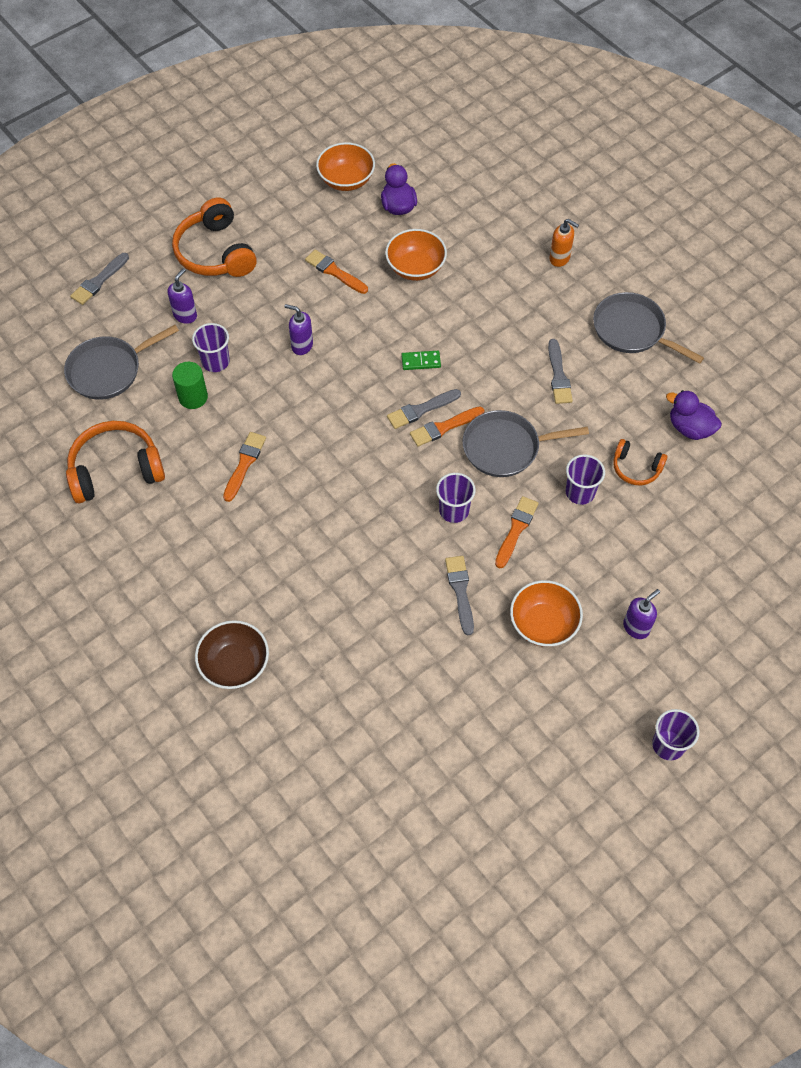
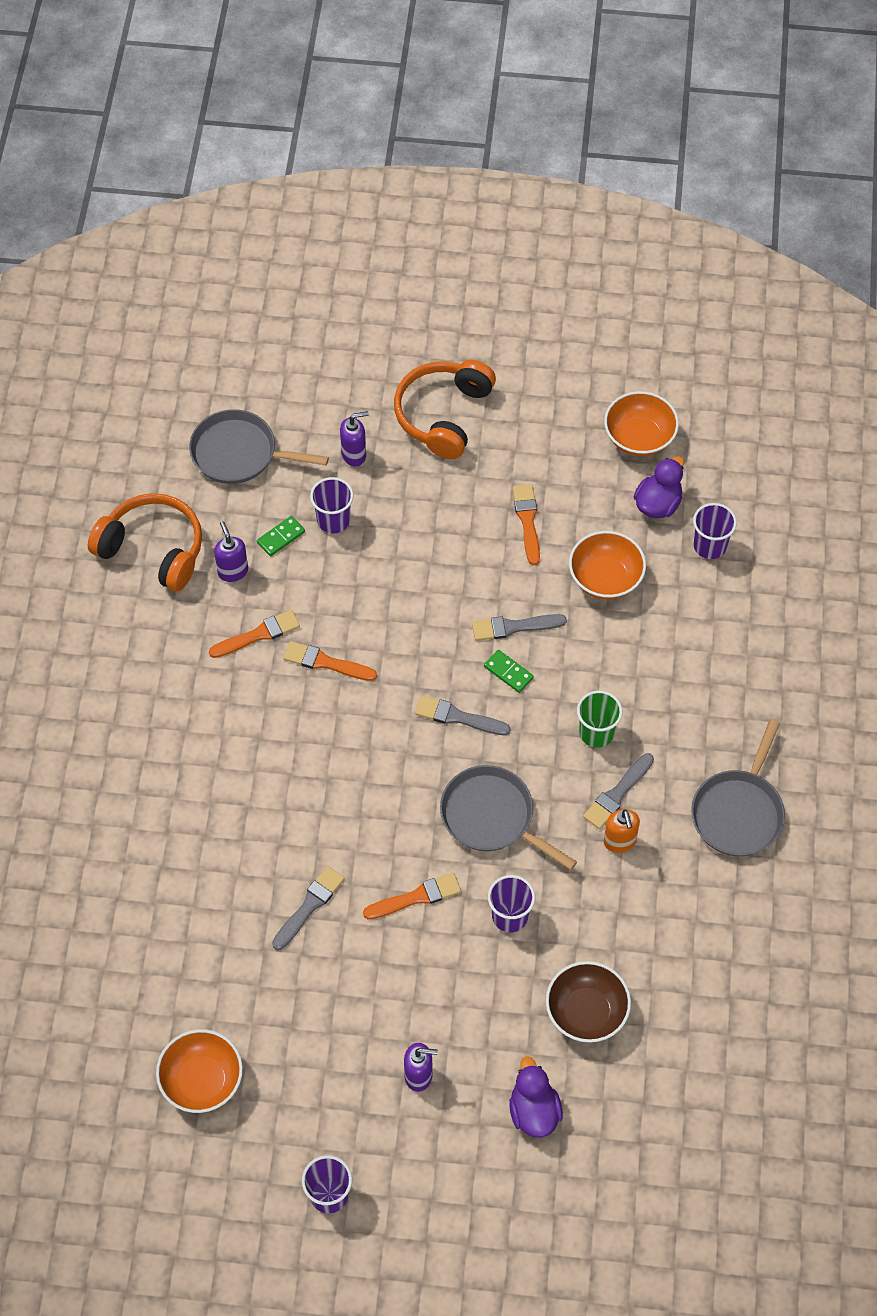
camera: 45 degrees right, 0 degrees up
grey brush [70,253,129,305] -> grey brush moved to [472,614,567,641]
green cylinder [172,362,208,409] -> green domino [257,516,305,556]
brown bowl [195,620,269,689] -> brown bowl moved to [546,961,631,1043]
purple soap dispenser [284,304,313,355] -> purple soap dispenser moved to [214,521,248,582]
orange brush [410,407,484,447] -> orange brush moved to [283,641,377,681]
purple cup [436,473,476,523] -> purple cup moved to [693,503,737,559]
orange bowl [510,580,583,647] -> orange bowl moved to [156,1029,243,1113]
orange soap dispenser [549,219,579,267] -> orange soap dispenser moved to [604,809,640,853]
grey pan [593,292,704,364] -> grey pan turned 150 degrees counterclockwise [691,720,785,857]
orange headphones [613,439,667,485] -> none
purple duck [666,390,722,440] -> purple duck moved to [509,1056,563,1138]
none -> green cup [577,691,622,748]

